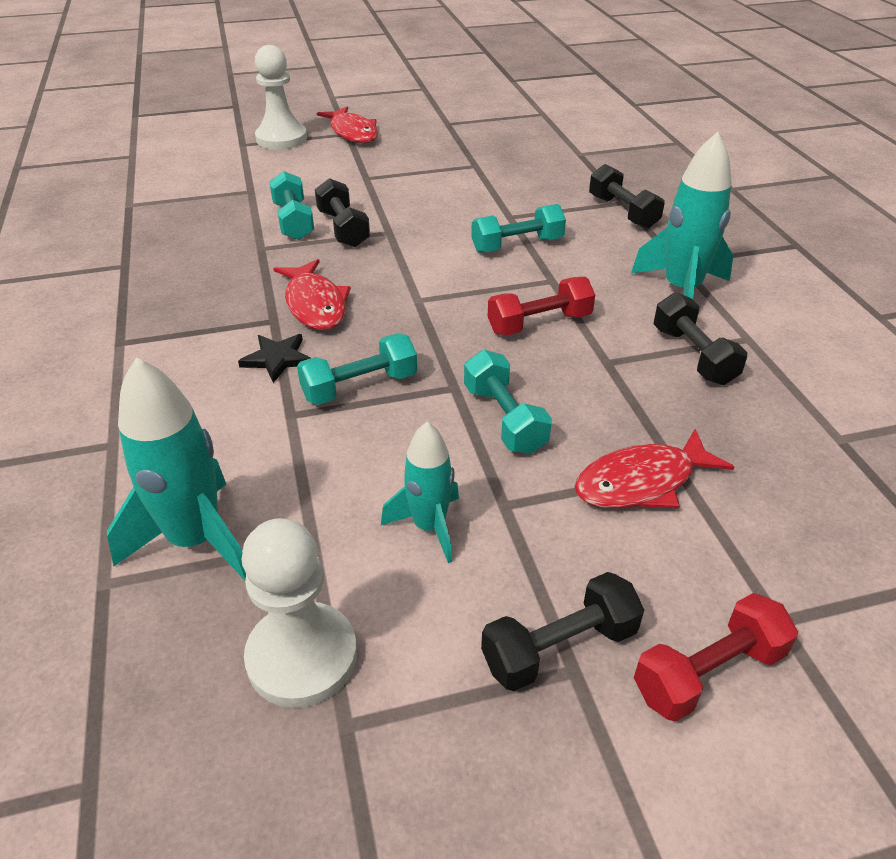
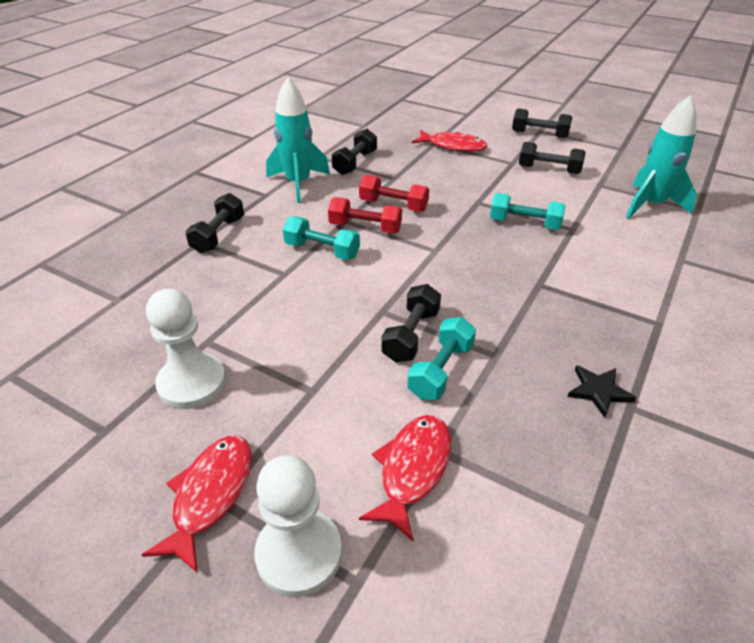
camera: 135 degrees left, 0 degrees up
black star [238,334,310,383] -> black star moved to [567,365,636,418]
white pawn [242,518,357,708] -> white pawn moved to [146,289,226,409]
red fish [274,259,351,330] -> red fish moved to [359,415,451,541]
turquoise rocket [381,422,459,563] -> black dumbbell [519,142,586,174]
turquoise dumbbell [464,350,552,454] -> none
red dumbbell [634,593,798,722] -> red dumbbell moved to [328,197,402,234]

